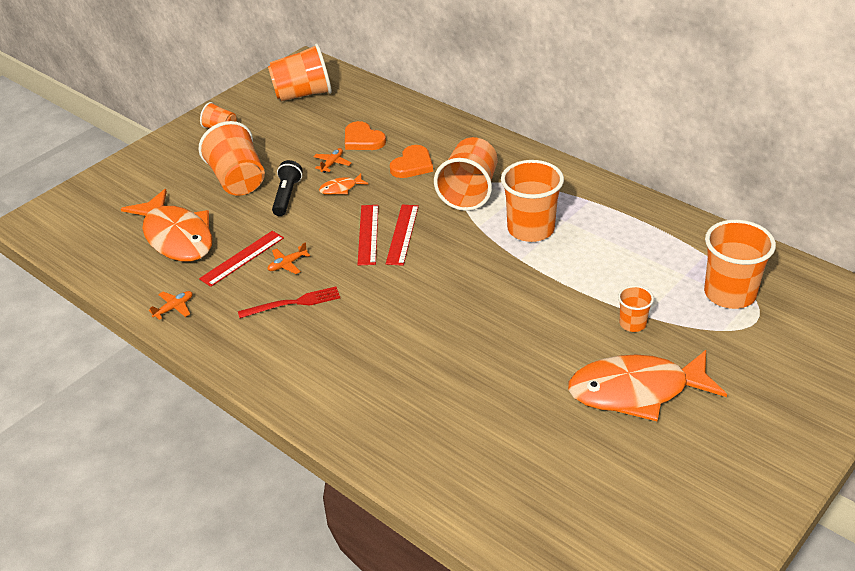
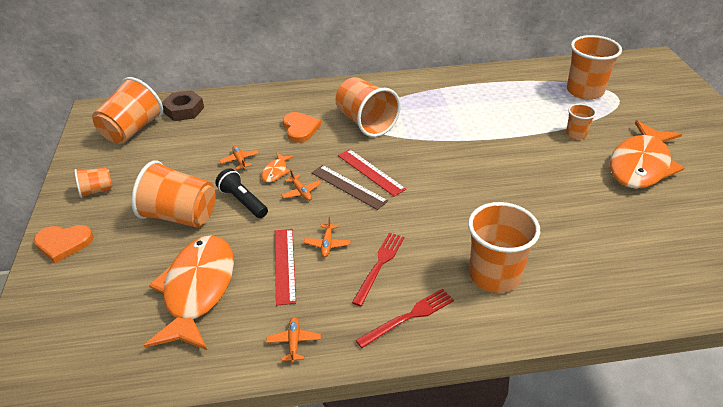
camera: 50 degrees left, 0 degrees up
orange fish [121,189,212,261] -> orange fish turned 90 degrees counterclockwise [144,235,234,350]
orange heart [345,121,386,150] -> orange heart moved to [34,225,93,263]
red ruler [357,205,379,265] -> brown ruler [311,165,388,210]
orange cup [501,160,564,242] -> orange cup moved to [468,202,540,293]
none -> brown nut [162,90,204,121]
none -> orange plane [281,169,321,201]
none -> red fork [356,289,454,348]

